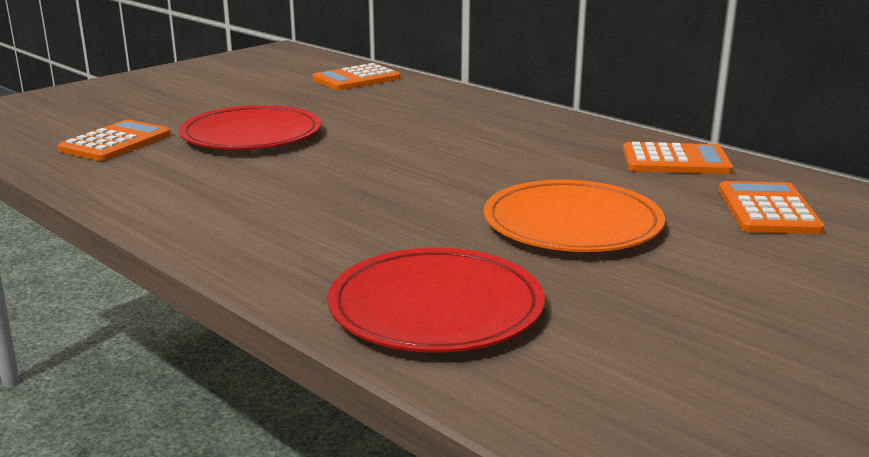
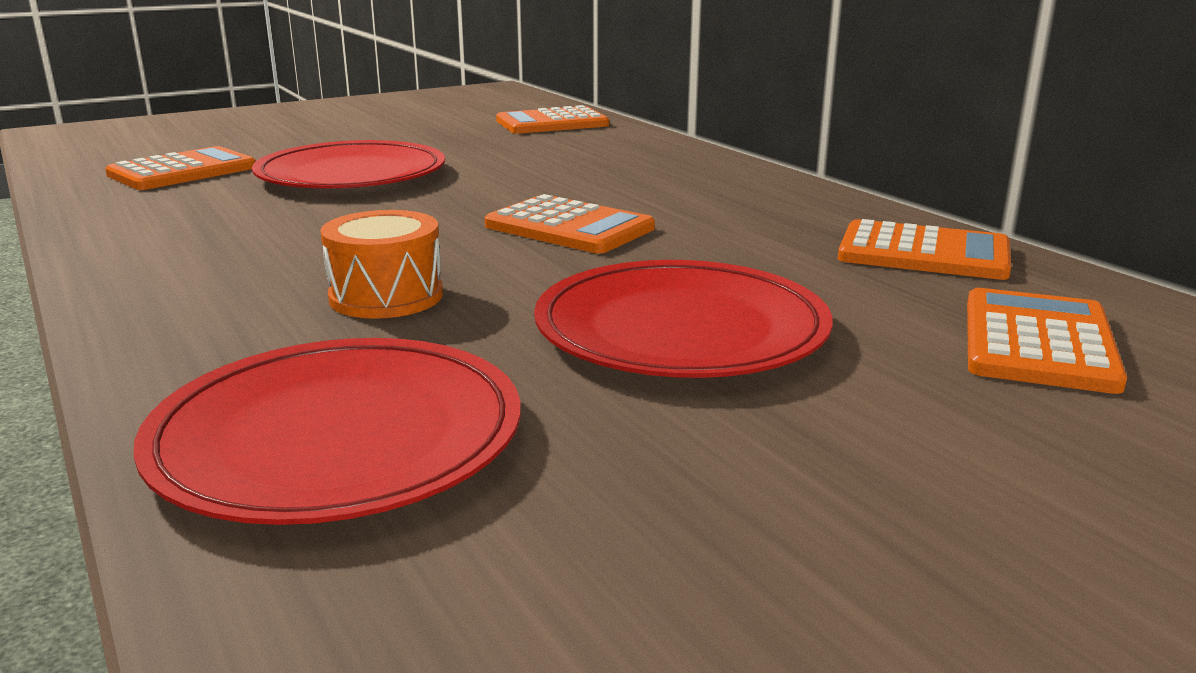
camera: 15 degrees right, 0 degrees up
orange plate [484,180,665,252] -> red plate [534,260,833,378]
none -> orange drum [320,210,443,319]
none -> orange calculator [485,194,655,254]

